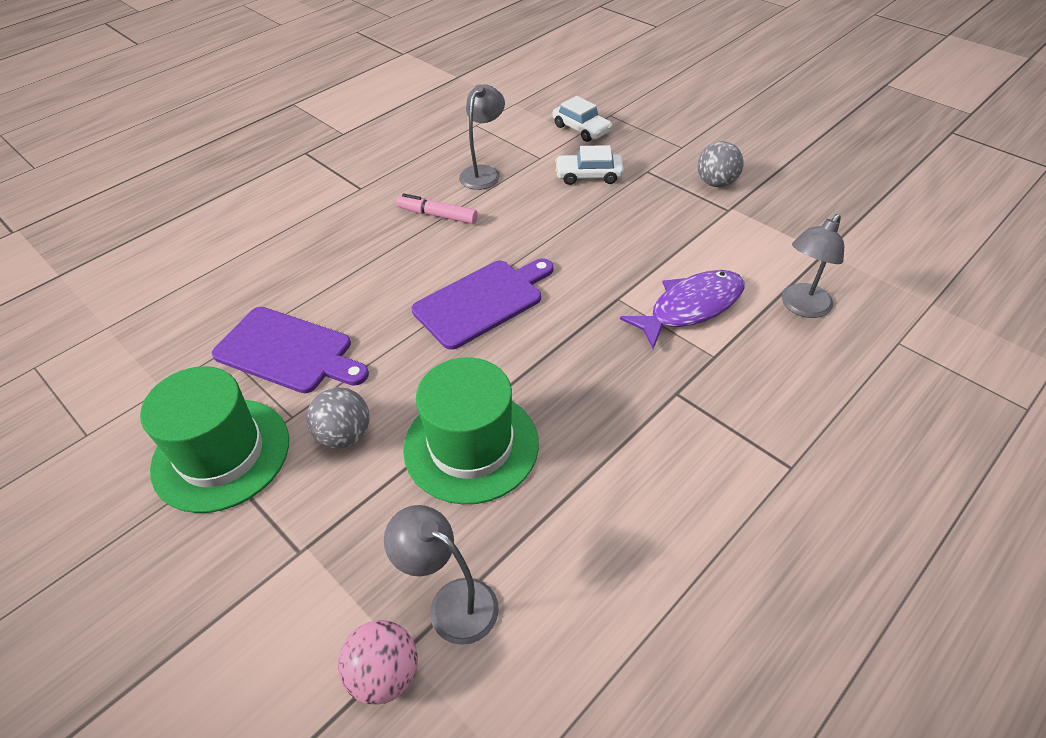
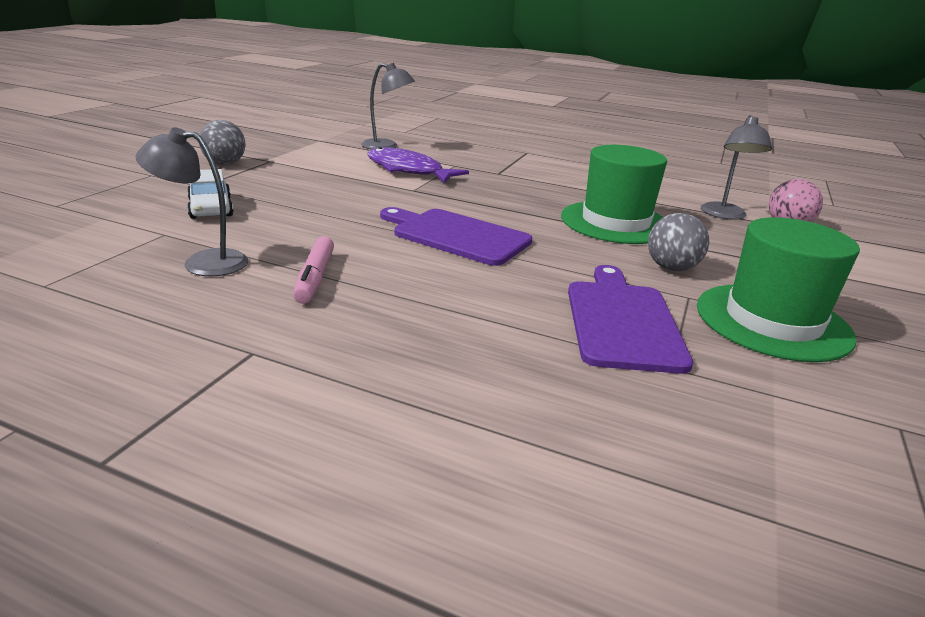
camera: 115 degrees left, 20 degrees down
white car [553,96,612,142] -> none

